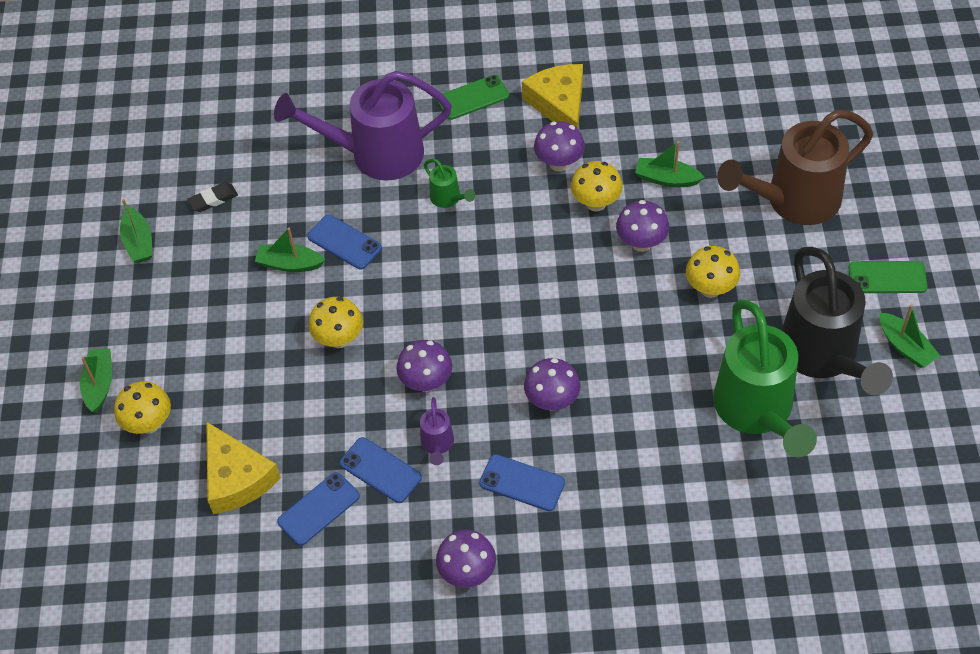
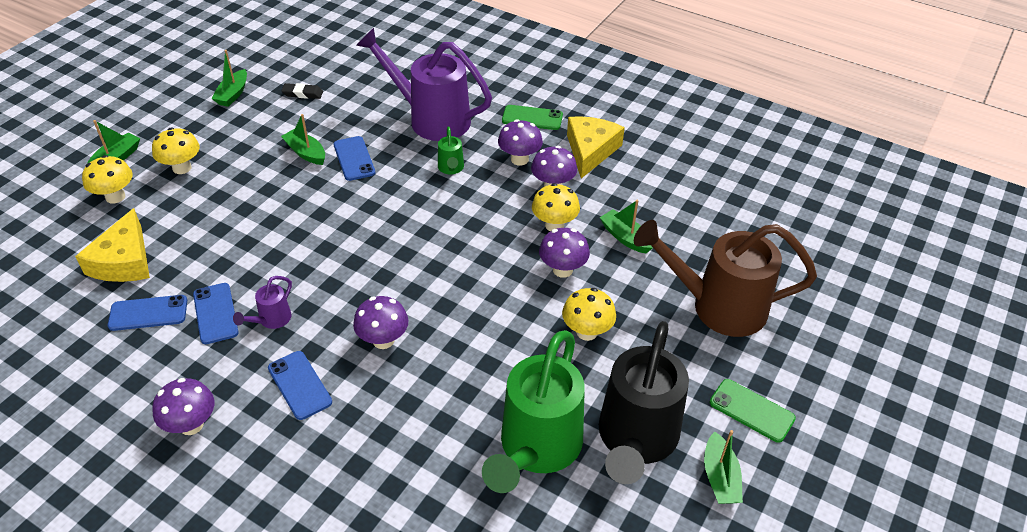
camera: 30 degrees right, 10 degrees down
yellow mushroom [309,297,363,348] -> yellow mushroom moved to [152,128,200,174]
purple mushroom [397,340,452,392] -> purple mushroom moved to [498,119,543,166]

